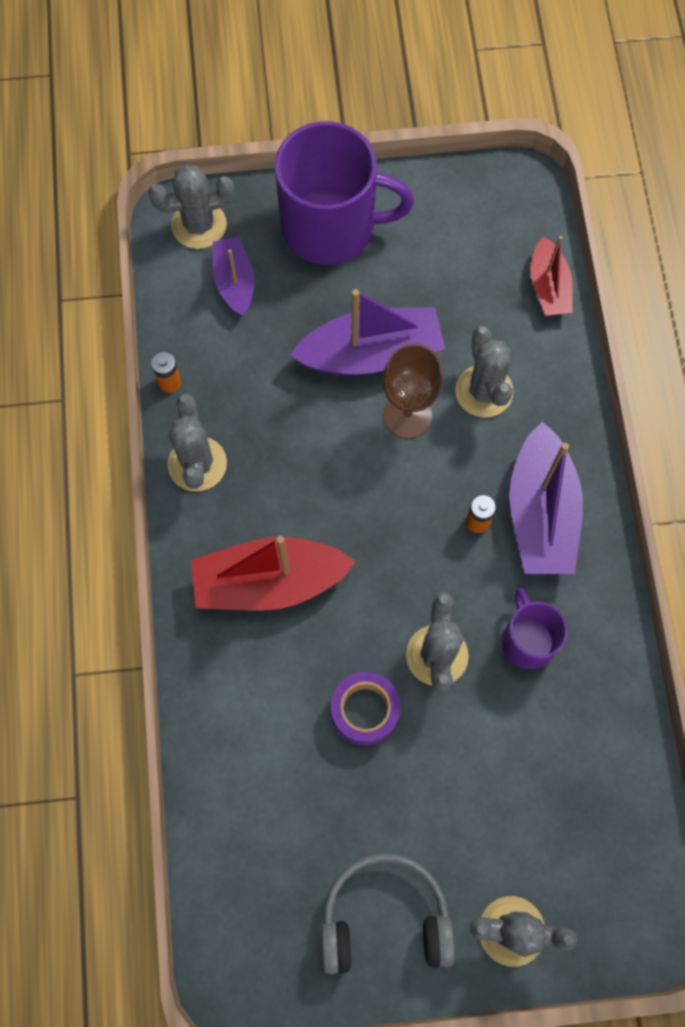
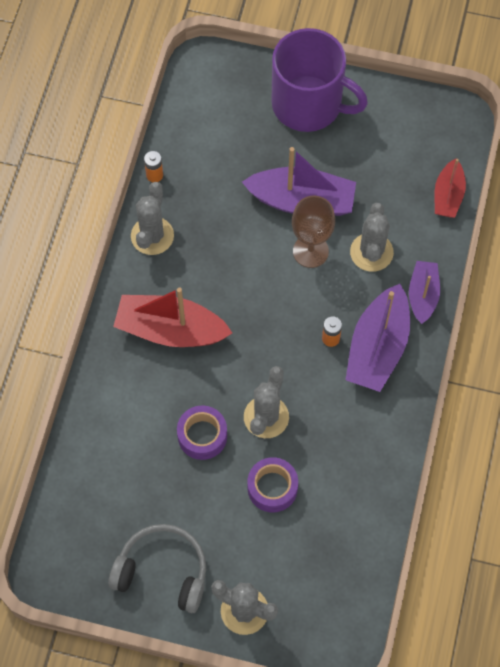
camera: 20 degrees right, 5 degrees down
grey cactus [148,164,234,249] -> none
purple boat [213,236,255,317] -> purple boat moved to [409,261,440,324]
purple mug [502,588,568,669] -> none
none -> purple tape [247,457,298,512]

